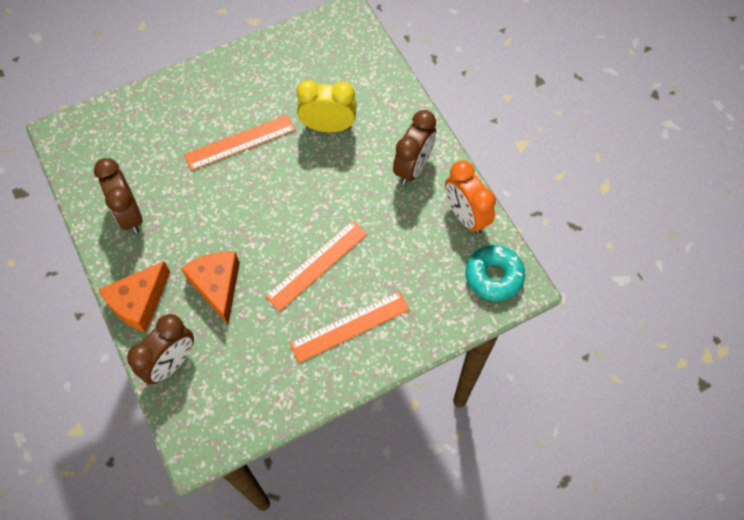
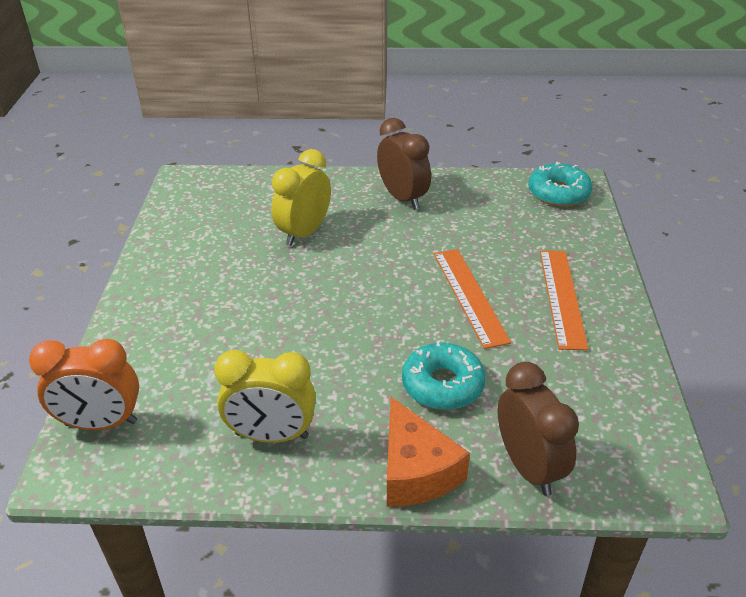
camera: 60 degrees left, 25 degrees down
brown clock [94,158,142,233] -> yellow clock [214,350,316,443]
orange cheese [181,252,240,325] -> turquoise donut [402,340,486,410]
orange ruler [184,114,295,171] -> none
orange clock [445,161,496,234] -> orange clock moved to [29,339,139,430]

